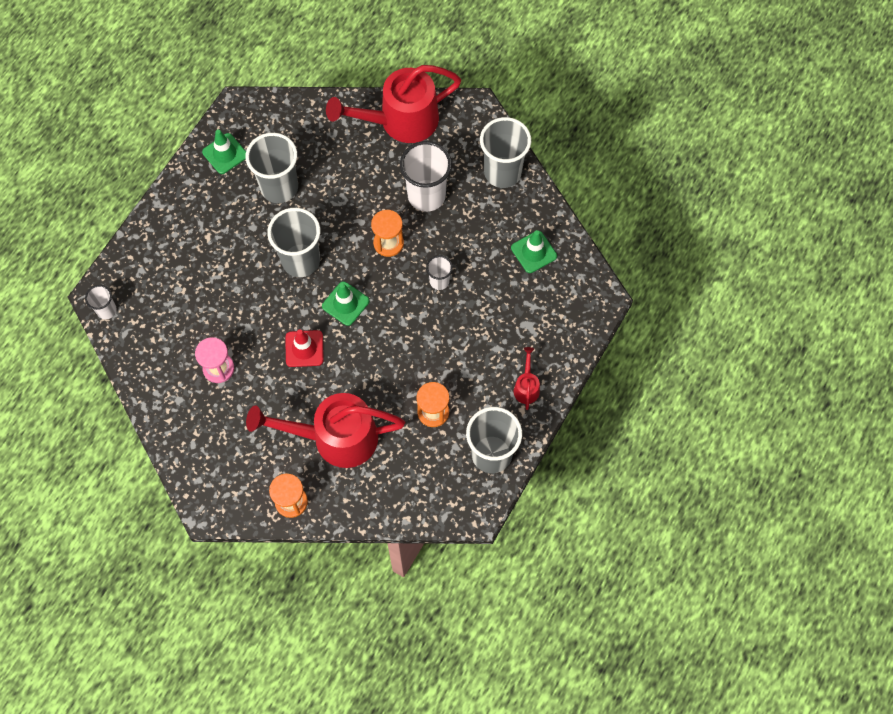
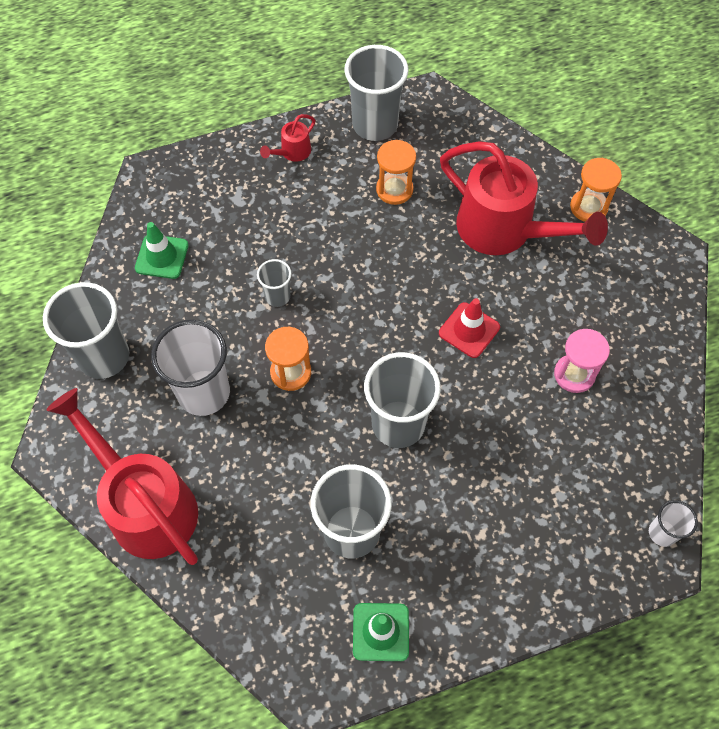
camera: 140 degrees left, 5 degrees down
green traffic cone [322,281,369,326] -> none
red watering can [326,65,461,143] -> red watering can turned 150 degrees counterclockwise [46,388,198,565]
white cup [426,255,453,290] -> grey cup [257,259,292,307]

